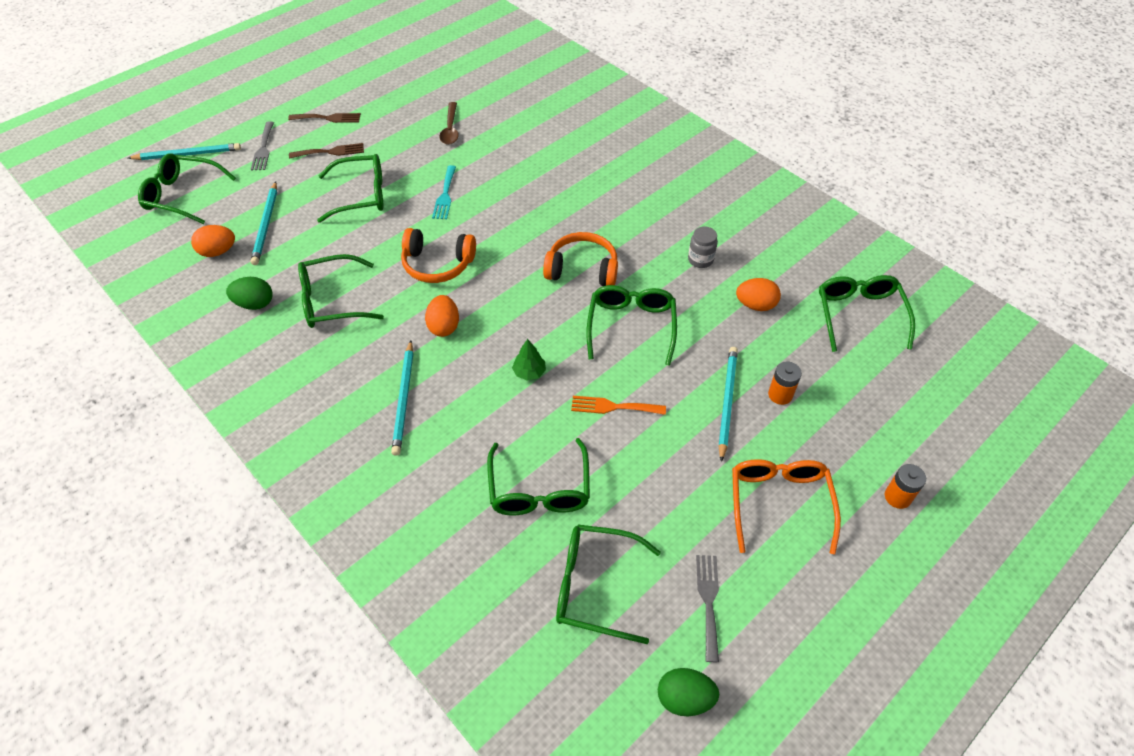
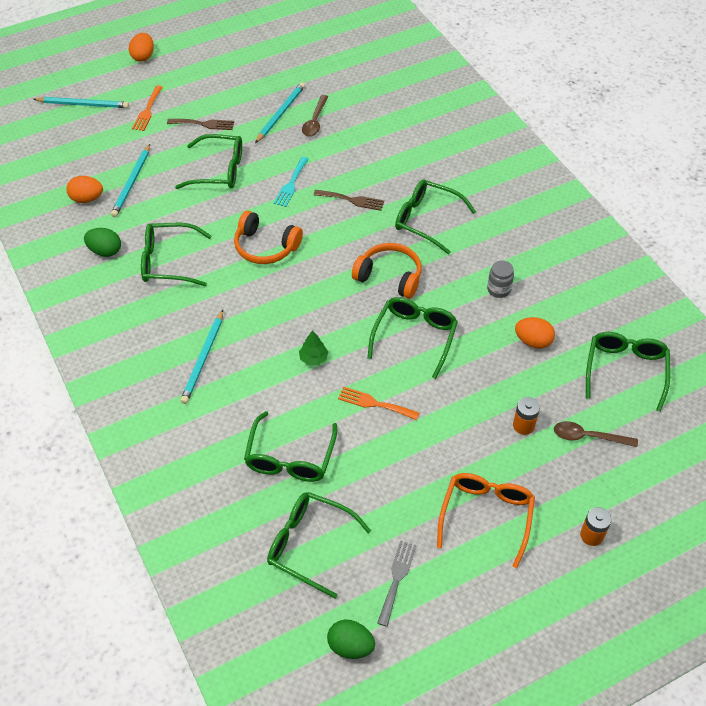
camera: 15 degrees right, 0 degrees up
green glasses [138,153,236,224] -> green glasses moved to [395,180,476,254]
grey fork [251,121,274,170] -> orange fork [132,85,163,131]
brown fork [288,113,361,123] -> brown fork moved to [314,190,384,211]
orange egg [425,295,459,337] -> orange egg moved to [129,33,154,62]
turquoise pencil [718,347,738,462] -> turquoise pencil moved to [255,82,305,143]
none -> brown spoon [554,421,638,447]

